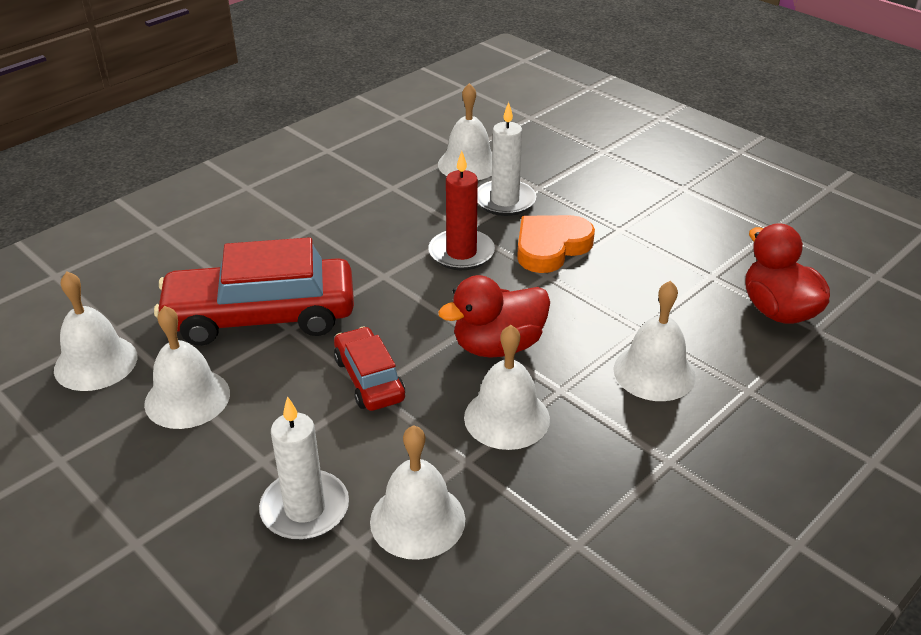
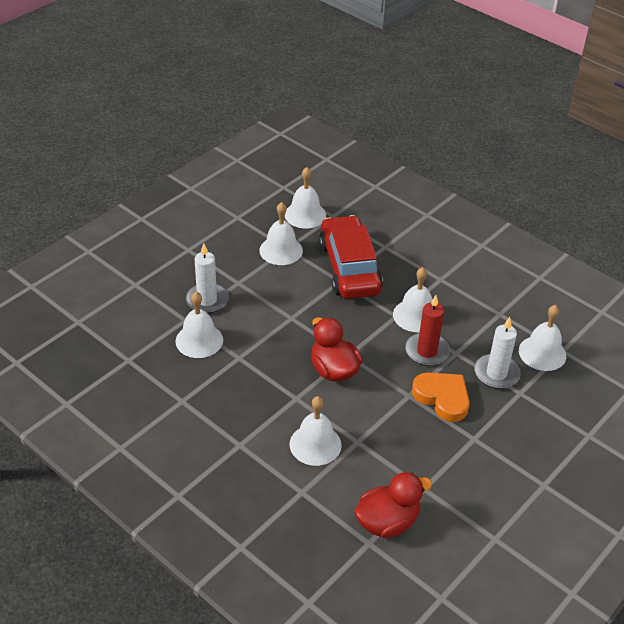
camera: 85 degrees right, 5 degrees up
red car [334,327,405,411] -> none
white bell [464,325,550,450] -> white bell moved to [393,267,432,332]

